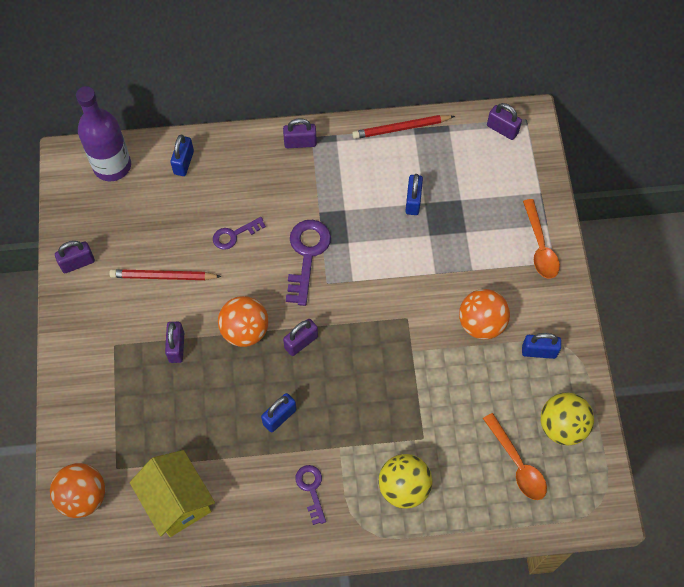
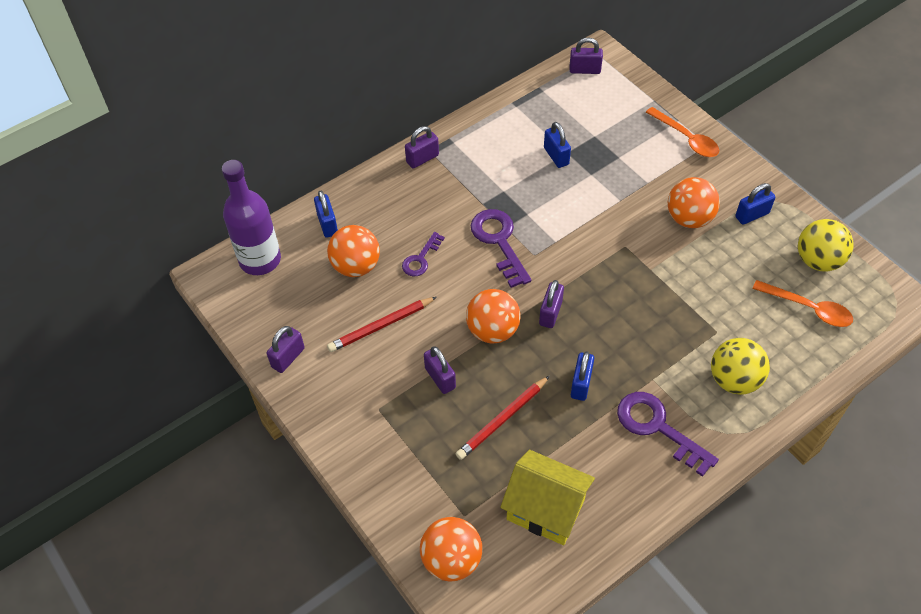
camera: 30 degrees left, 10 degrees down
purple key [295,465,326,525] -> purple key [617,392,719,477], size x1.70
red pencil [352,115,455,139] -> red pencil moved to [456,376,550,460]
none -> orange ball [327,225,380,277]

